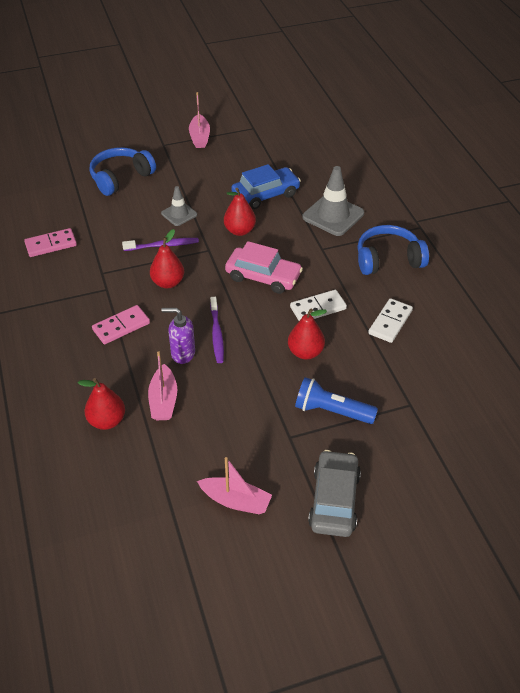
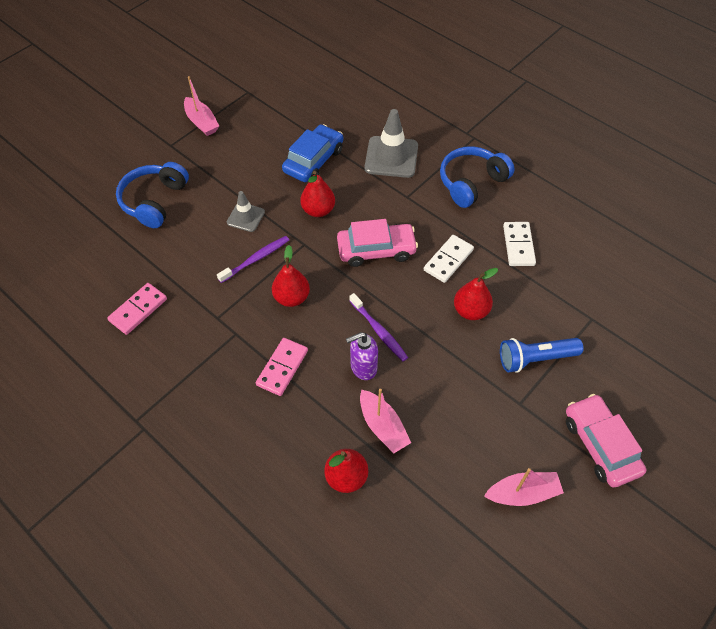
camera: 30 degrees left, 10 degrees up
grey car [308,450,361,537] -> pink car [566,394,647,487]

